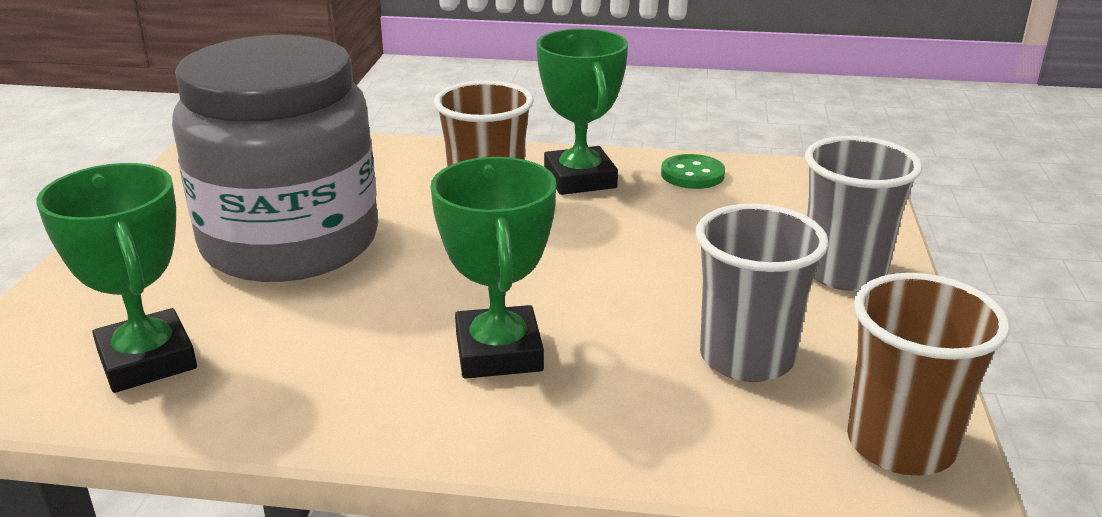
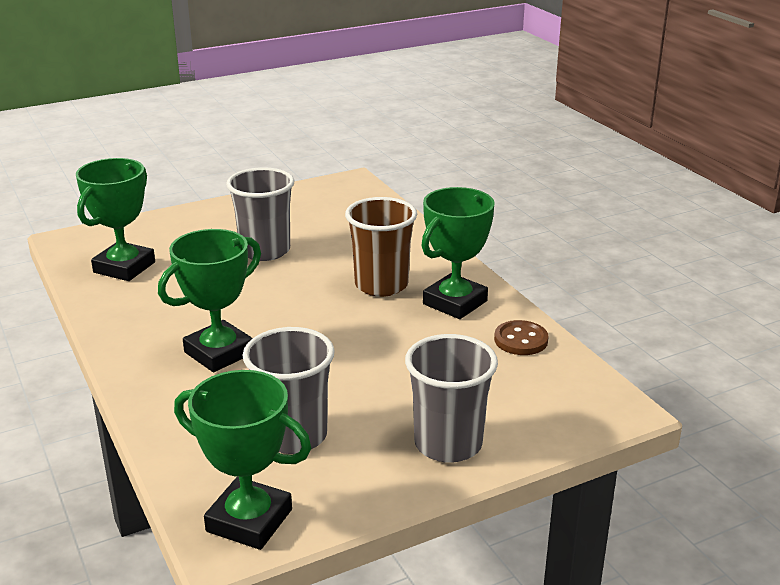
camera: 55 degrees right, 0 degrees up
grey jar [172,35,378,282] -> grey cup [226,167,294,261]
green button [661,154,725,189] -> brown button [494,320,549,355]
brown cup [847,273,1010,475] -> green trophy [174,370,311,550]

